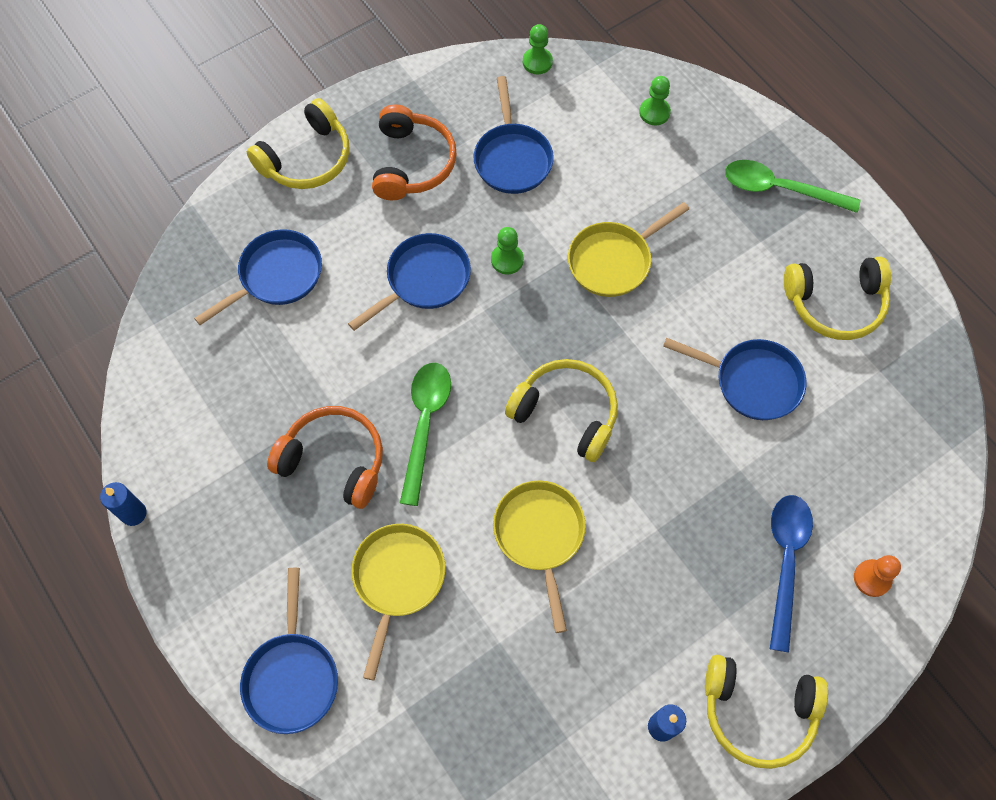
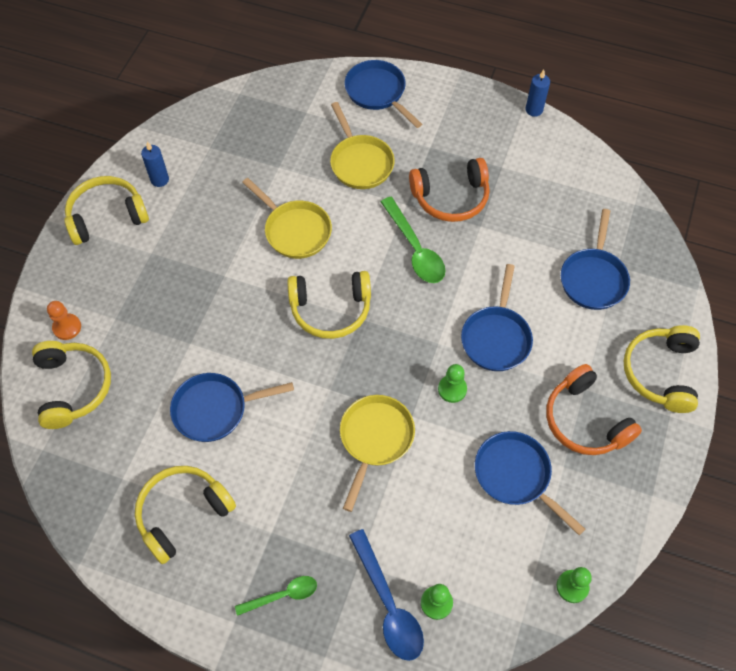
camera: 145 degrees right, 5 degrees down
green spoon [725,160,860,213] -> green spoon [235,576,317,616], size x0.61
blue spoon [770,495,813,653] -> blue spoon moved to [349,529,424,661]
none -> yellow headphones [32,341,111,429]

